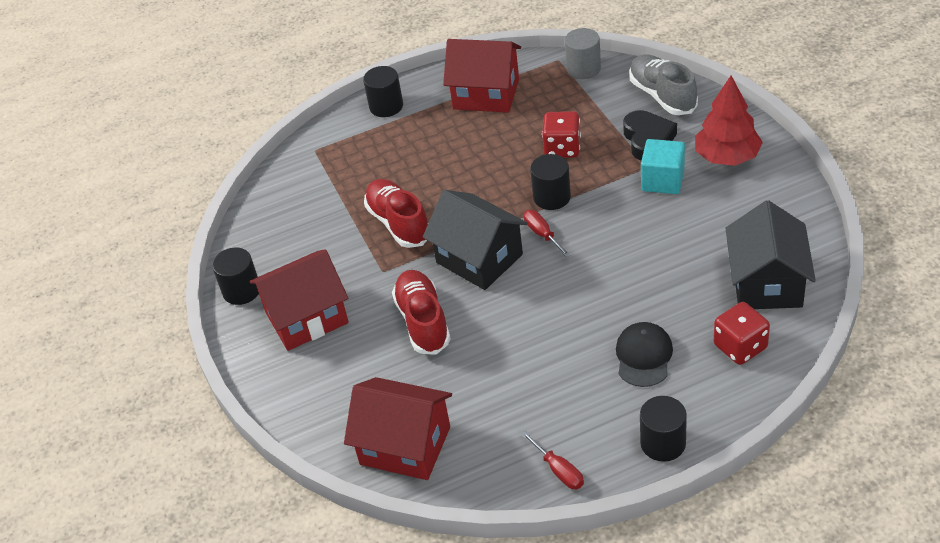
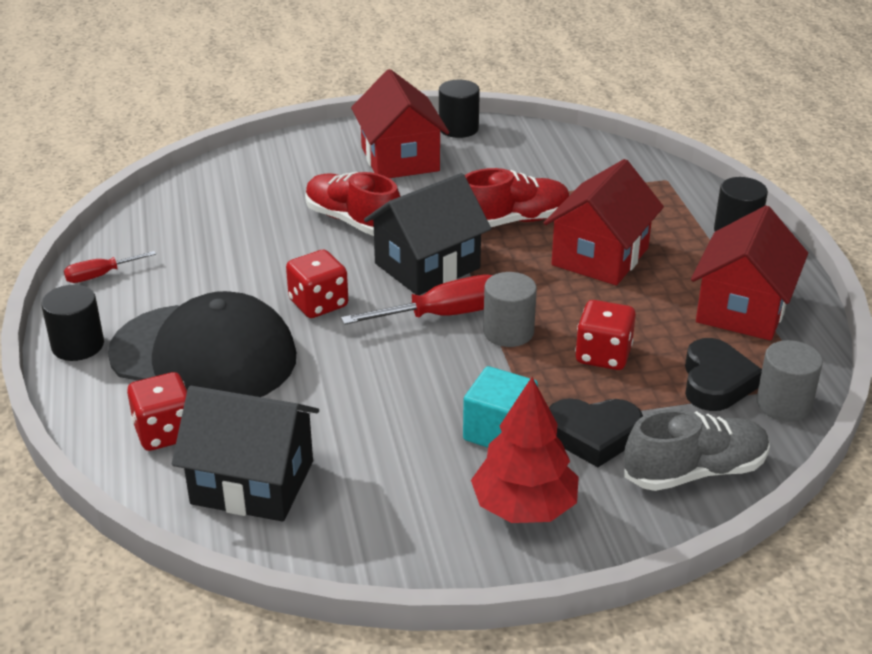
camera: 95 degrees right, 10 degrees down
red house [344,377,452,480] -> red house moved to [544,159,664,286]
red shoe [392,270,451,355] -> red shoe turned 135 degrees counterclockwise [305,172,401,236]
red screwdriver [524,210,570,257] -> red screwdriver [341,275,493,325], size x1.74
black cylinder [530,154,571,210] -> grey cylinder [483,272,537,347]
black cap [616,322,673,387] -> black cap [108,291,296,397], size x2.05
none -> red dice [286,250,348,318]
none -> black heart [685,338,762,411]

